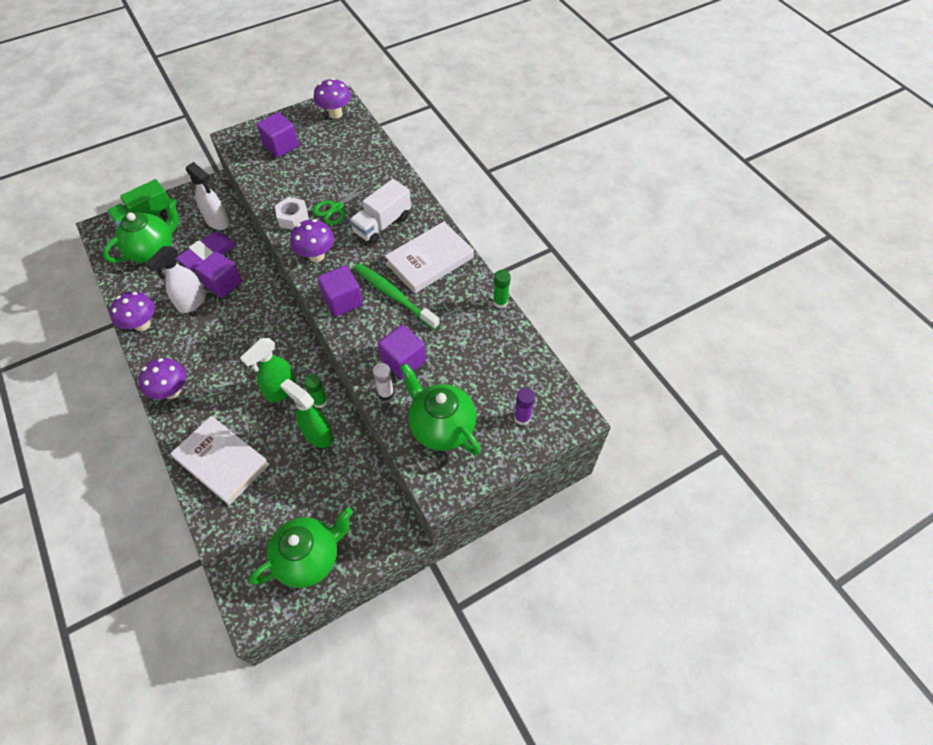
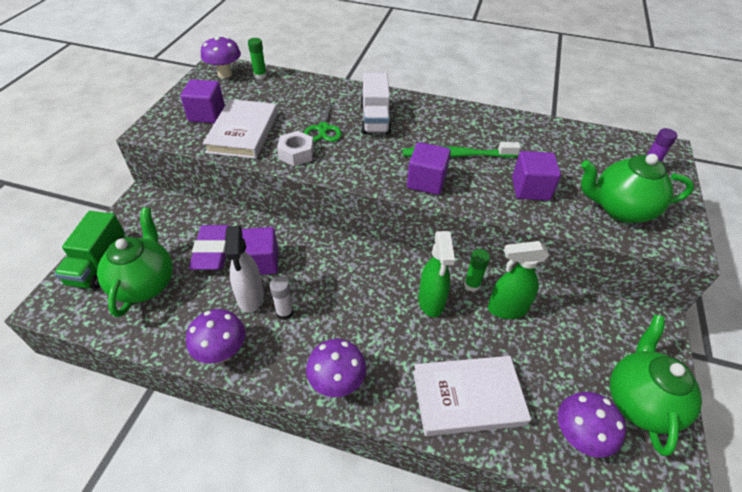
camera: 45 degrees left, 10 degrees down
white spray bottle [186,162,229,230] -> none
purple mushroom [290,219,334,262] -> purple mushroom moved to [558,392,626,458]
white glue stick [373,363,394,400] -> white glue stick moved to [270,276,294,320]
white book [385,222,474,294] -> white book moved to [203,99,278,159]
green glue stick [493,270,511,308] -> green glue stick moved to [248,38,267,79]

